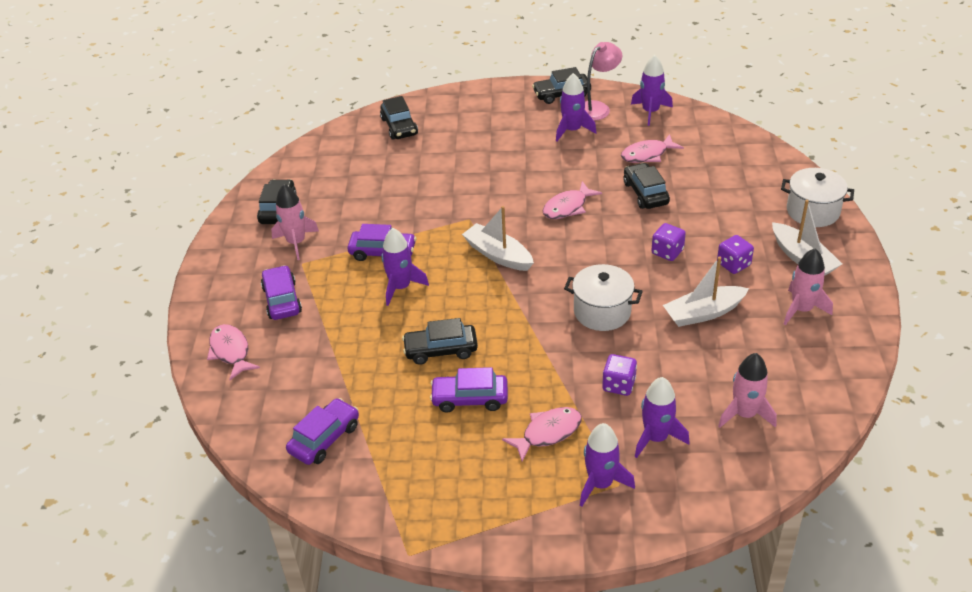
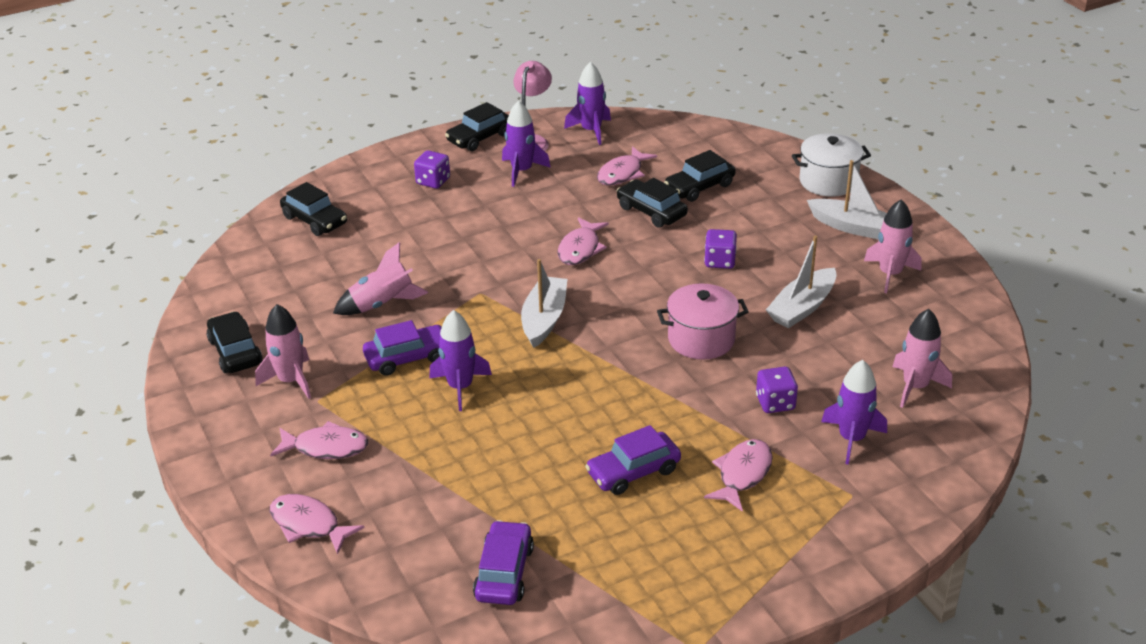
camera: 30 degrees left, 5 degrees down
purple car [261,265,302,320] -> pink fish [270,421,369,459]
black car [402,318,478,365] -> black car moved to [664,150,736,202]
white boat [462,206,534,271] -> white boat turned 90 degrees clockwise [521,259,567,348]
white pot [564,264,643,331] -> pink pot [657,283,749,360]
purple rocket [580,423,635,507] -> none
purple dice [717,235,754,274] -> purple dice moved to [414,150,450,189]
none -> pink rocket [333,242,428,315]

